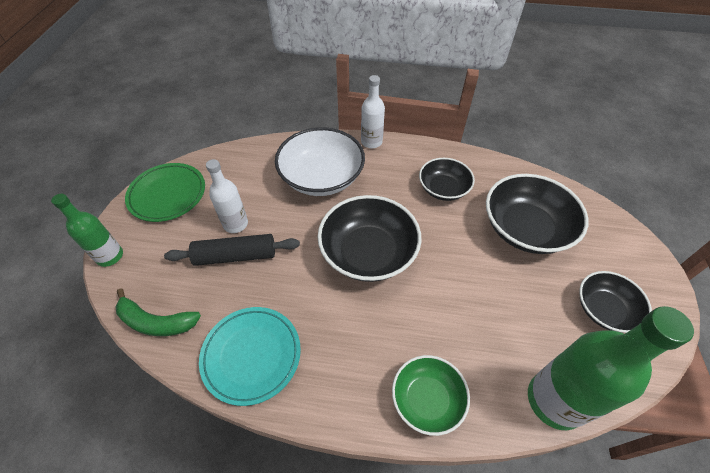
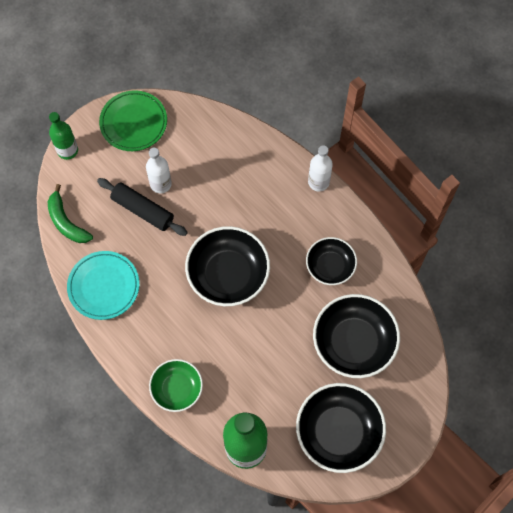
camera: 40 degrees right, 15 degrees up
white bowl [275,127,365,196] -> none
black bowl [579,271,652,333] -> black bowl [296,383,386,473], size x1.64

